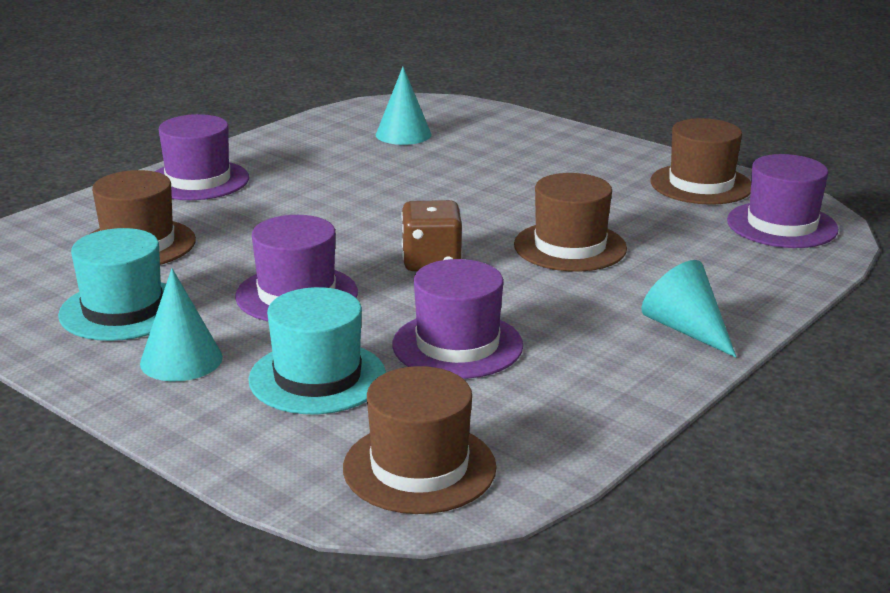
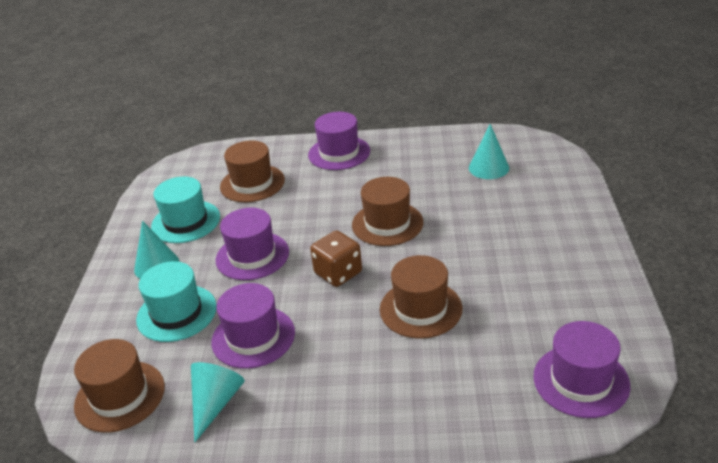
camera: 55 degrees right, 10 degrees up
turquoise cone [641,260,737,358] -> turquoise cone moved to [191,362,245,443]
brown hat [651,118,751,204] -> brown hat moved to [352,177,423,246]

